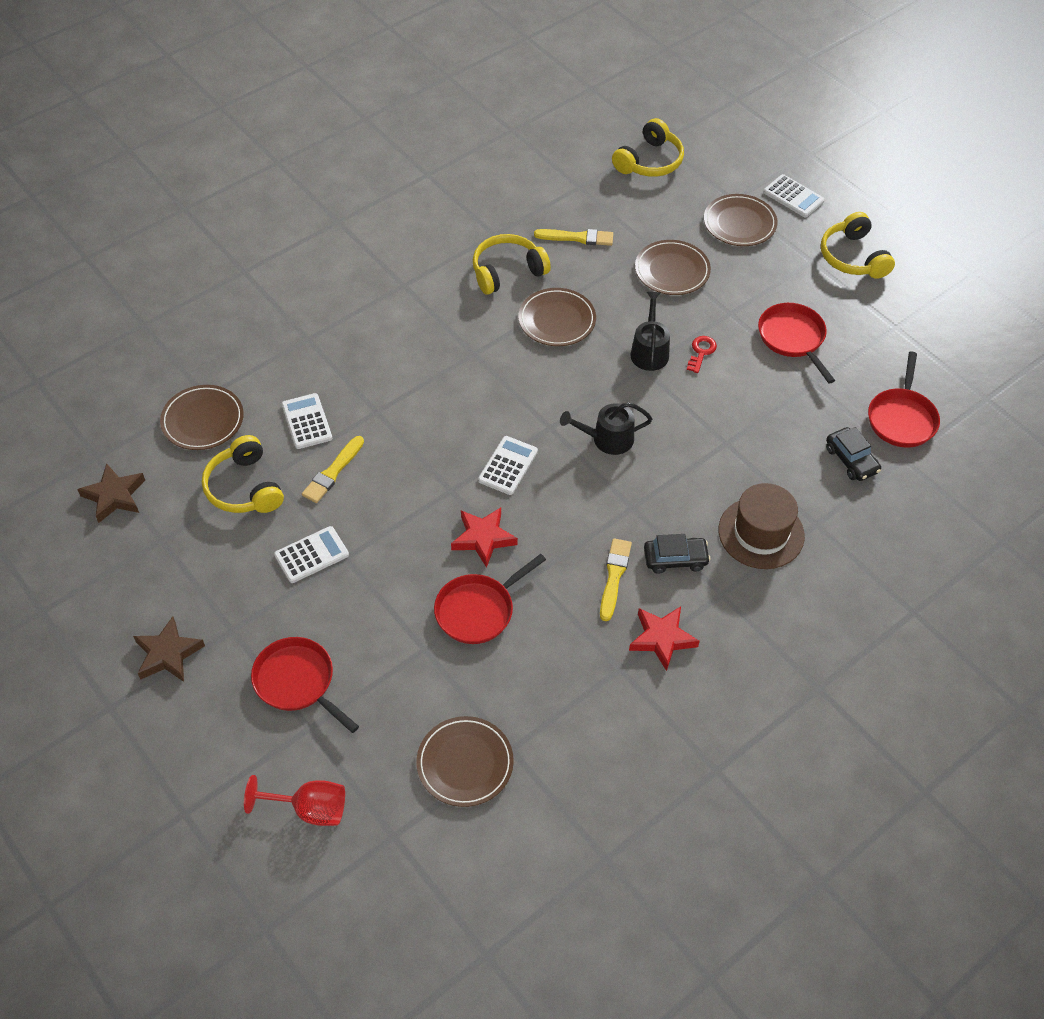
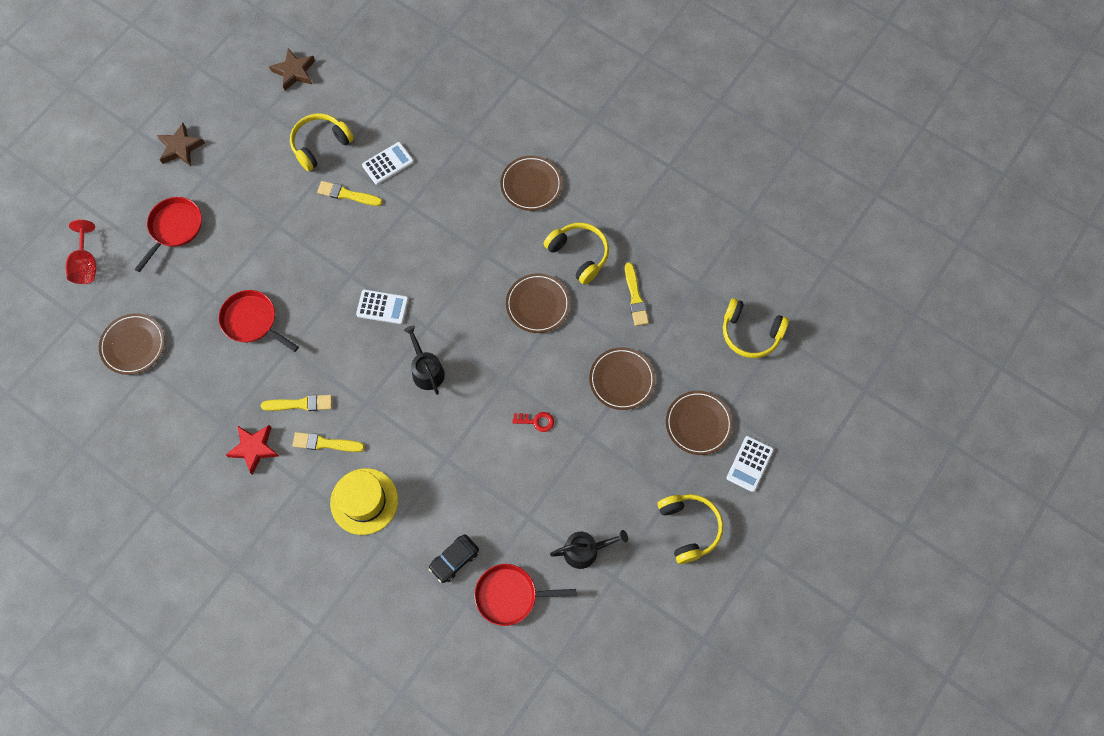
camera: 75 degrees right, 15 degrees up
brown plate [160,385,244,450] -> brown plate moved to [500,156,562,211]
white calculator [274,526,349,583] -> none
red star [451,508,518,568] -> none
black watering can [630,292,670,371] -> black watering can moved to [550,530,628,569]
black car [644,534,711,574] -> yellow brush [292,432,365,452]
brown hat [719,483,805,569] -> yellow hat [330,468,398,535]
red pan [758,303,835,384] -> none
yellow headphones [821,212,895,279] -> yellow headphones turned 105 degrees clockwise [658,494,723,564]

